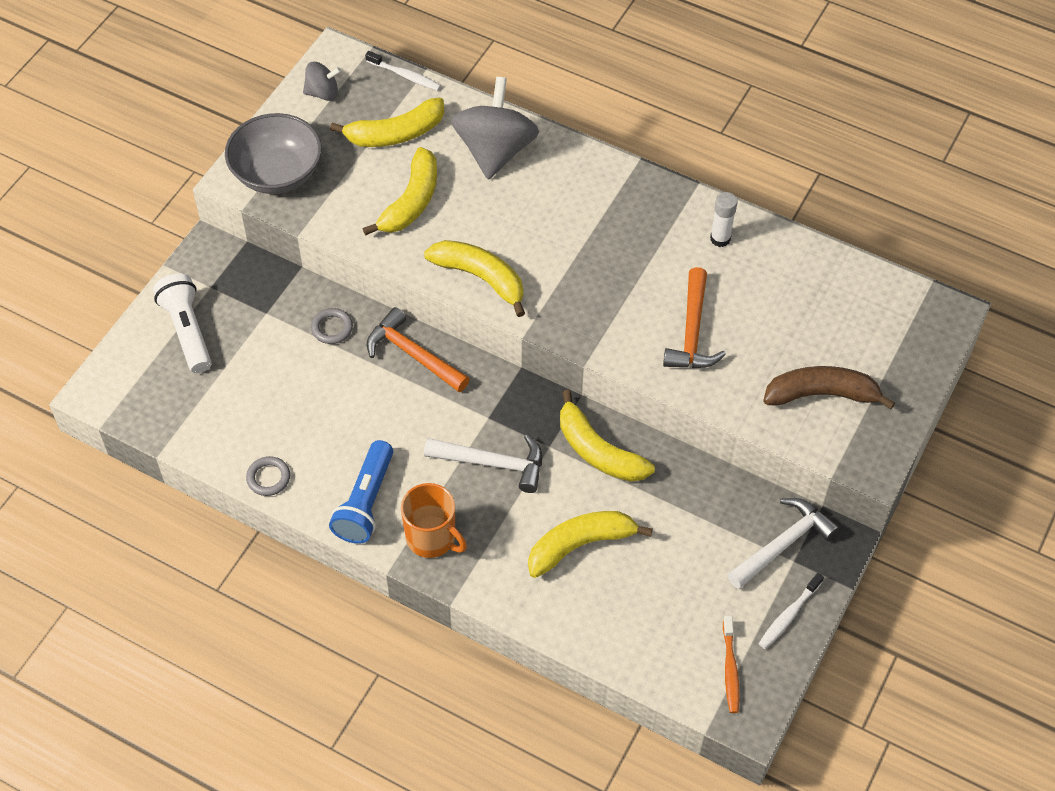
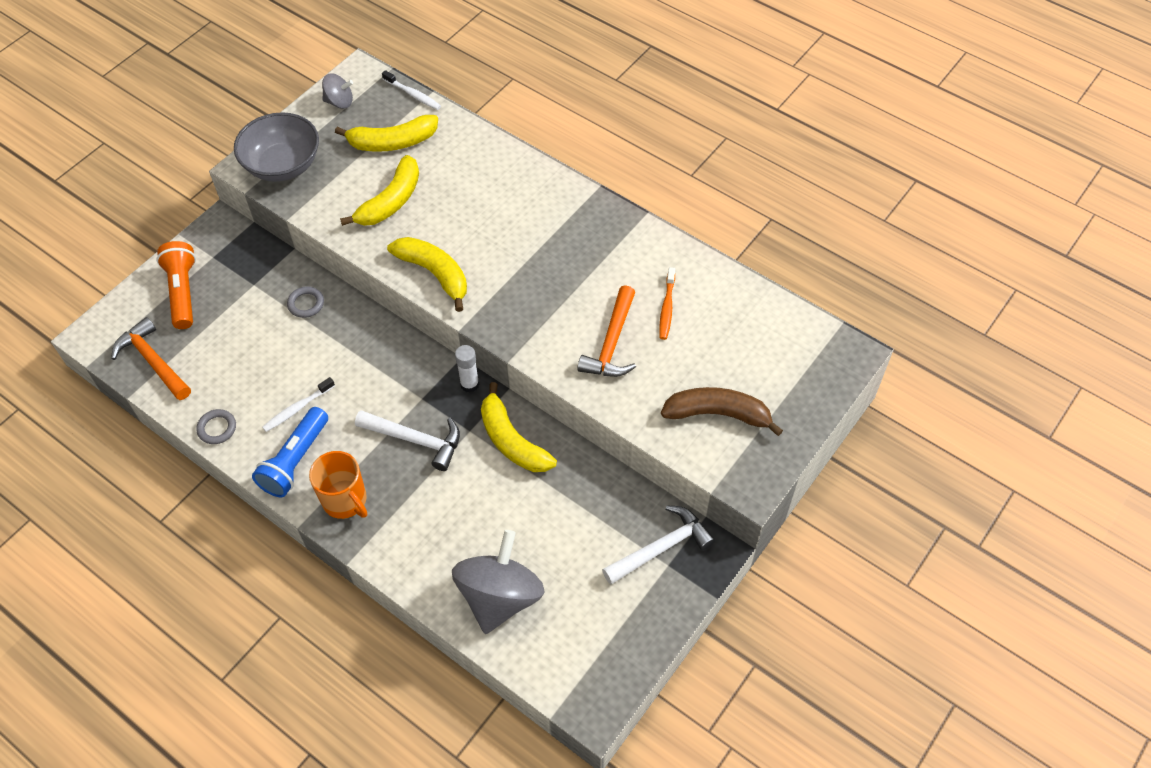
camera: 10 degrees right, 0 degrees up
white flashlight [153,274,212,373] -> orange flashlight [156,241,196,329]
orange hammer [367,307,470,392] -> orange hammer moved to [111,317,191,400]
grey spinning top [451,77,539,179] -> grey spinning top moved to [452,530,545,634]
yellow banana [528,511,653,578] -> none
white glue stick [710,192,738,247] -> white glue stick moved to [455,345,479,393]
orange toothbrush [723,616,740,713] -> orange toothbrush moved to [659,267,675,340]
white toothbrush [759,573,824,649] -> white toothbrush moved to [262,377,335,432]

